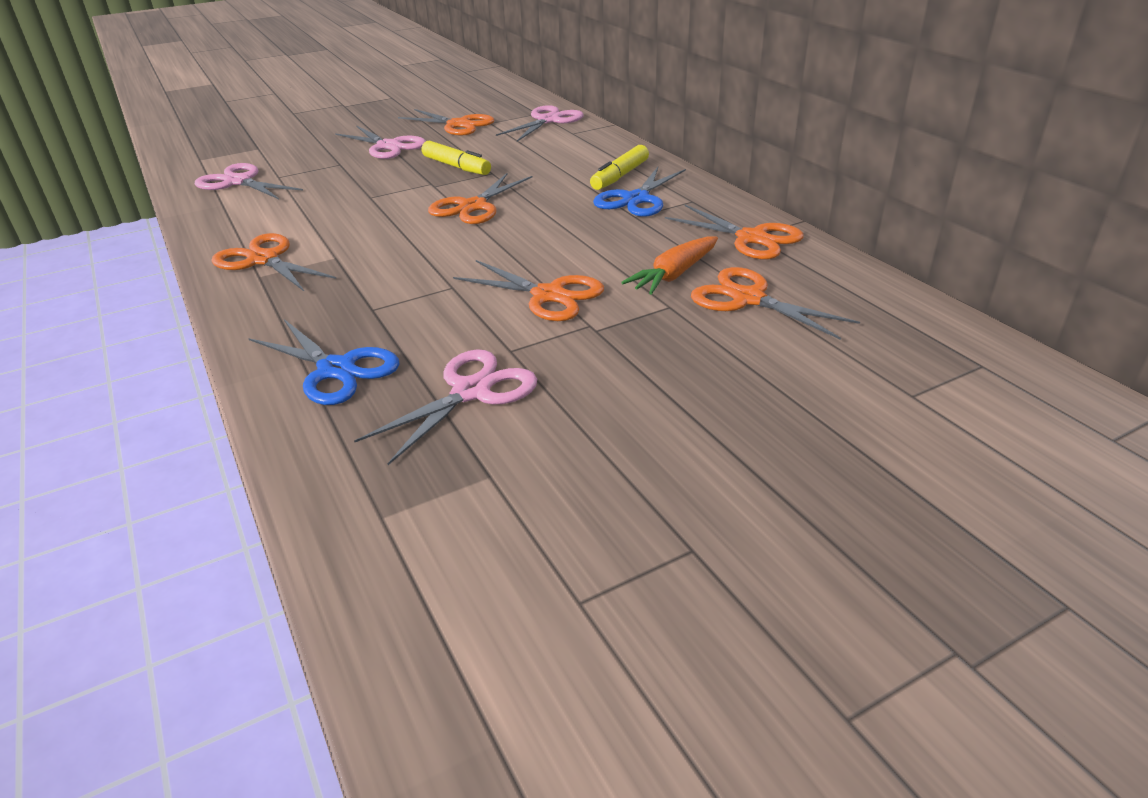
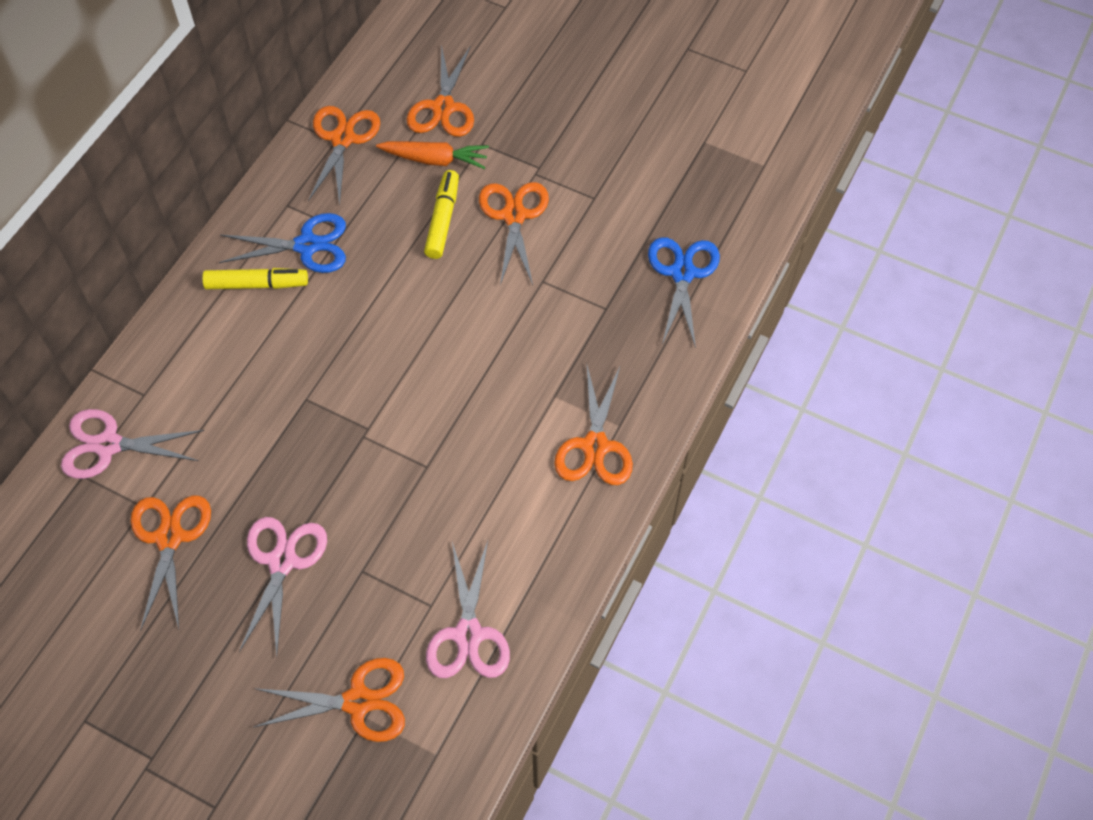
camera: 125 degrees left, 25 degrees up
pink scissors [354,349,537,465] -> none
yellow marker [422,141,491,175] -> yellow marker moved to [424,170,459,259]
orange scissors [428,173,532,224] -> orange scissors moved to [253,658,405,742]

